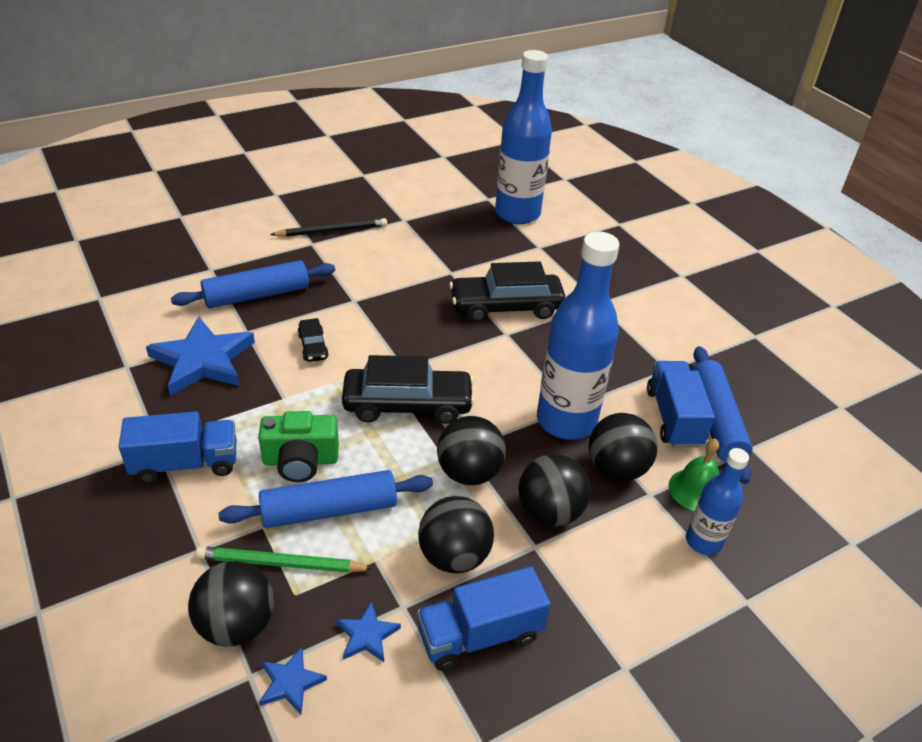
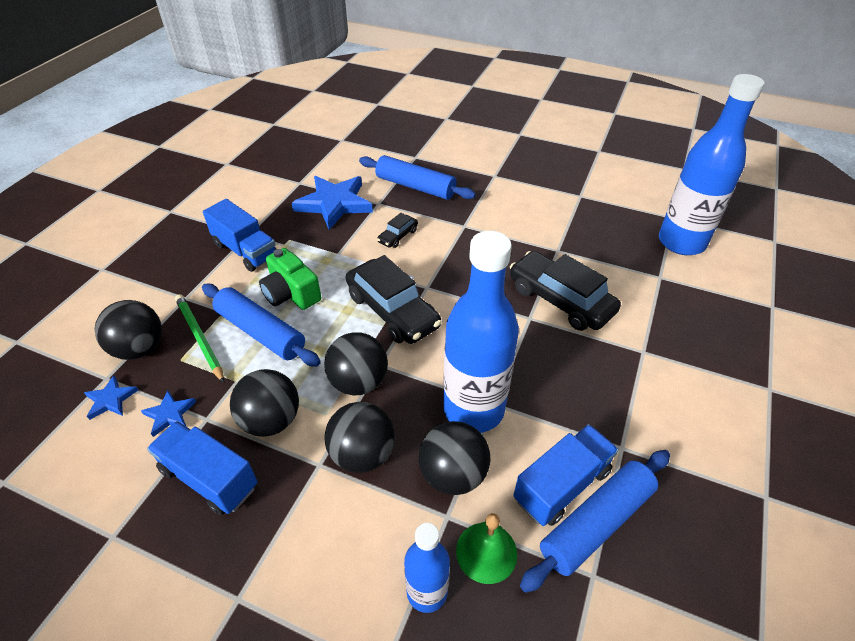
camera: 55 degrees right, 5 degrees up
black pencil [270,218,387,237] -> none

